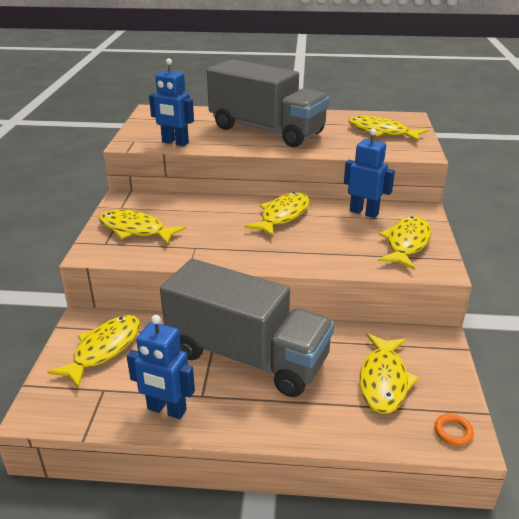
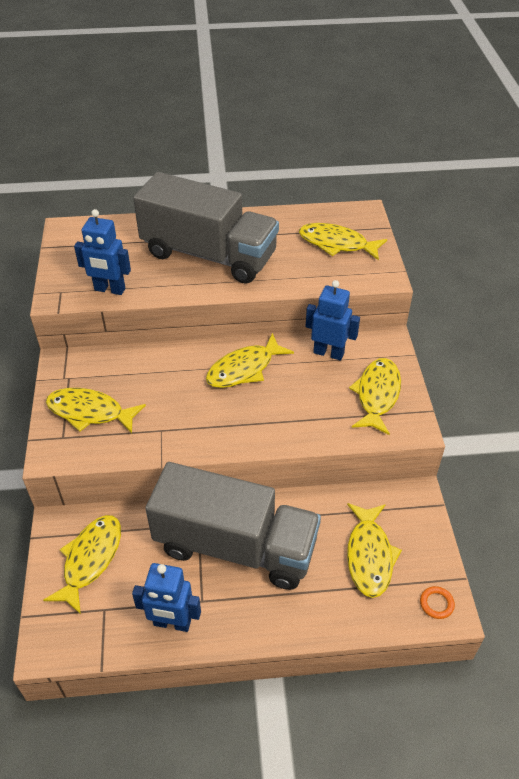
camera: 10 degrees left, 15 degrees up
yellow fish [244,192,310,237] -> yellow fish turned 150 degrees counterclockwise [206,333,294,388]

